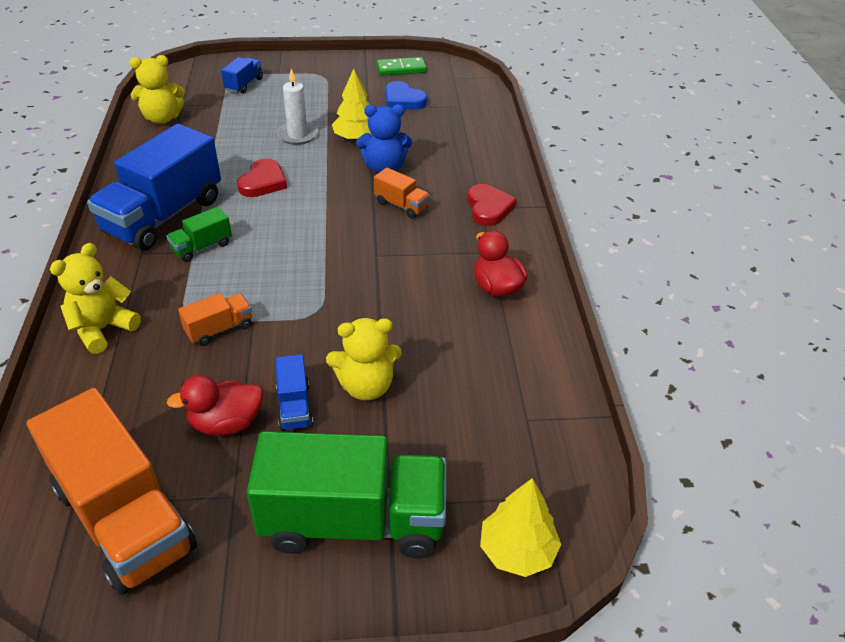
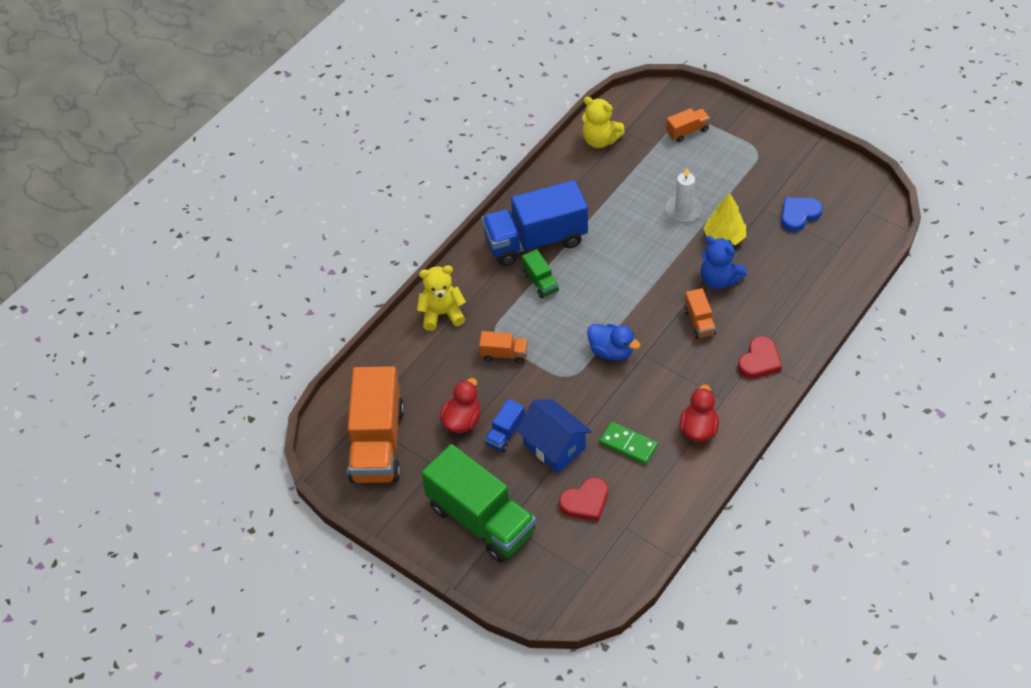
camera: 45 degrees right, 10 degrees up
red duck [166,375,263,436] -> red duck turned 90 degrees clockwise [440,378,481,433]
green truck [167,207,232,262] -> green truck turned 120 degrees counterclockwise [522,249,559,298]
blue truck [221,57,263,94] -> orange truck [666,108,710,142]
red heart [237,158,287,197] -> red heart moved to [559,477,608,521]
yellow teddy bear [326,318,402,401] -> blue house [516,399,592,473]
green domino [376,57,427,76] -> green domino moved to [599,422,658,465]
blue heart [385,81,427,110] -> blue heart turned 60 degrees clockwise [781,197,823,232]
yellow tree [480,478,561,577] -> none
none -> blue duck [587,324,641,361]

